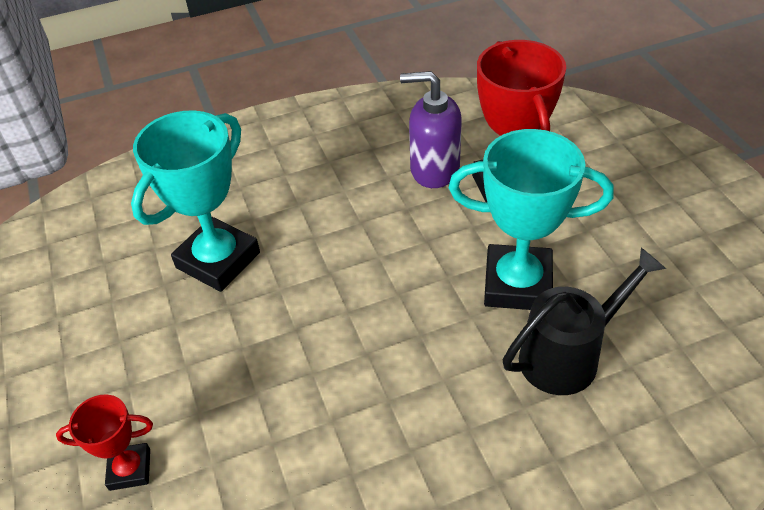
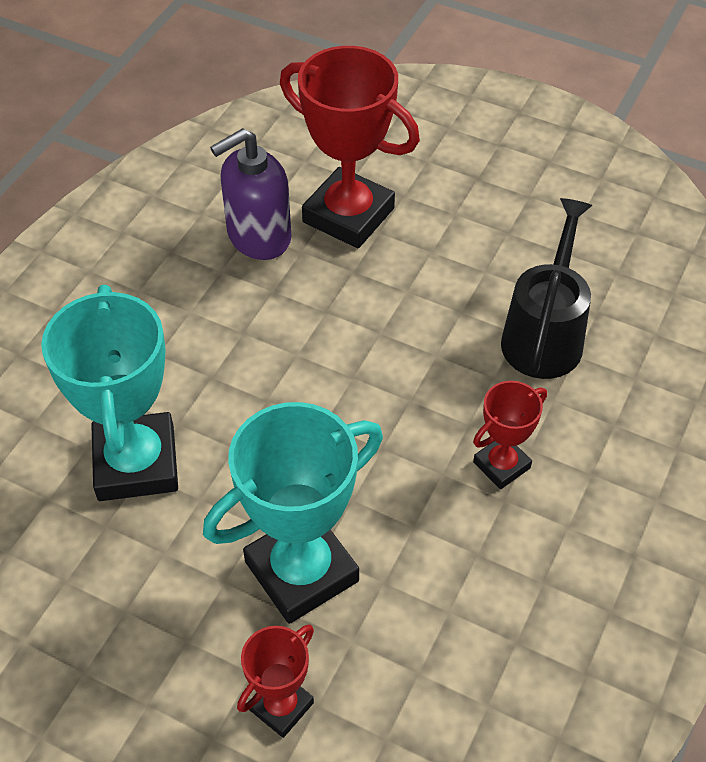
camera: 45 degrees left, 5 degrees up
turquoise trophy [449,129,614,310] -> turquoise trophy moved to [203,402,383,624]
none -> red trophy [473,381,547,489]

